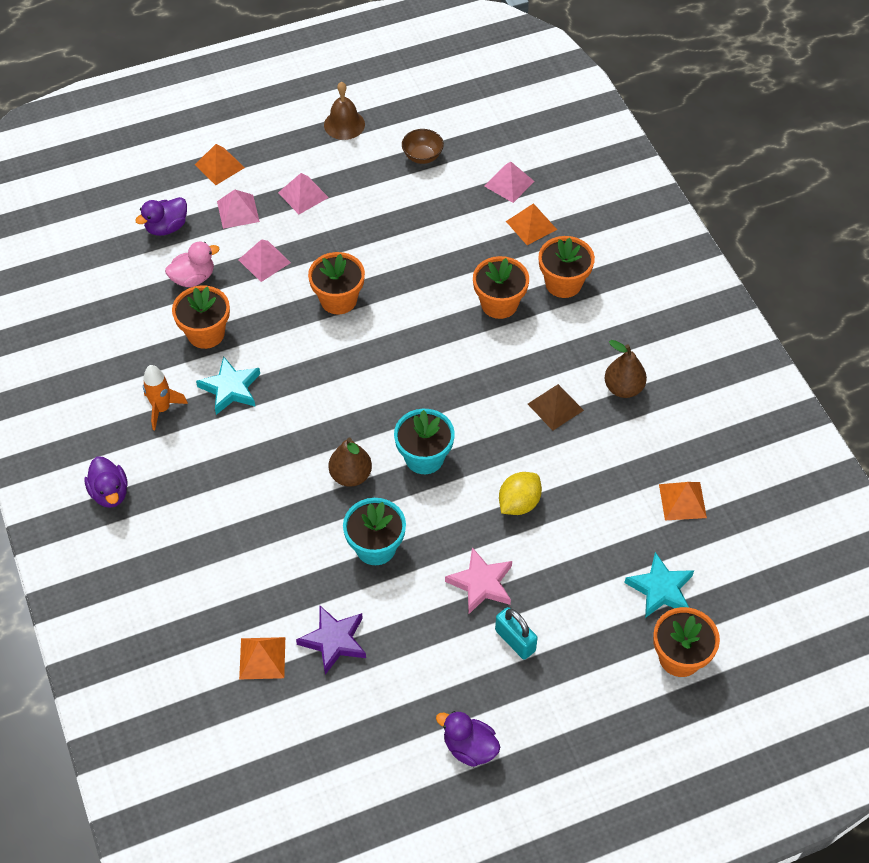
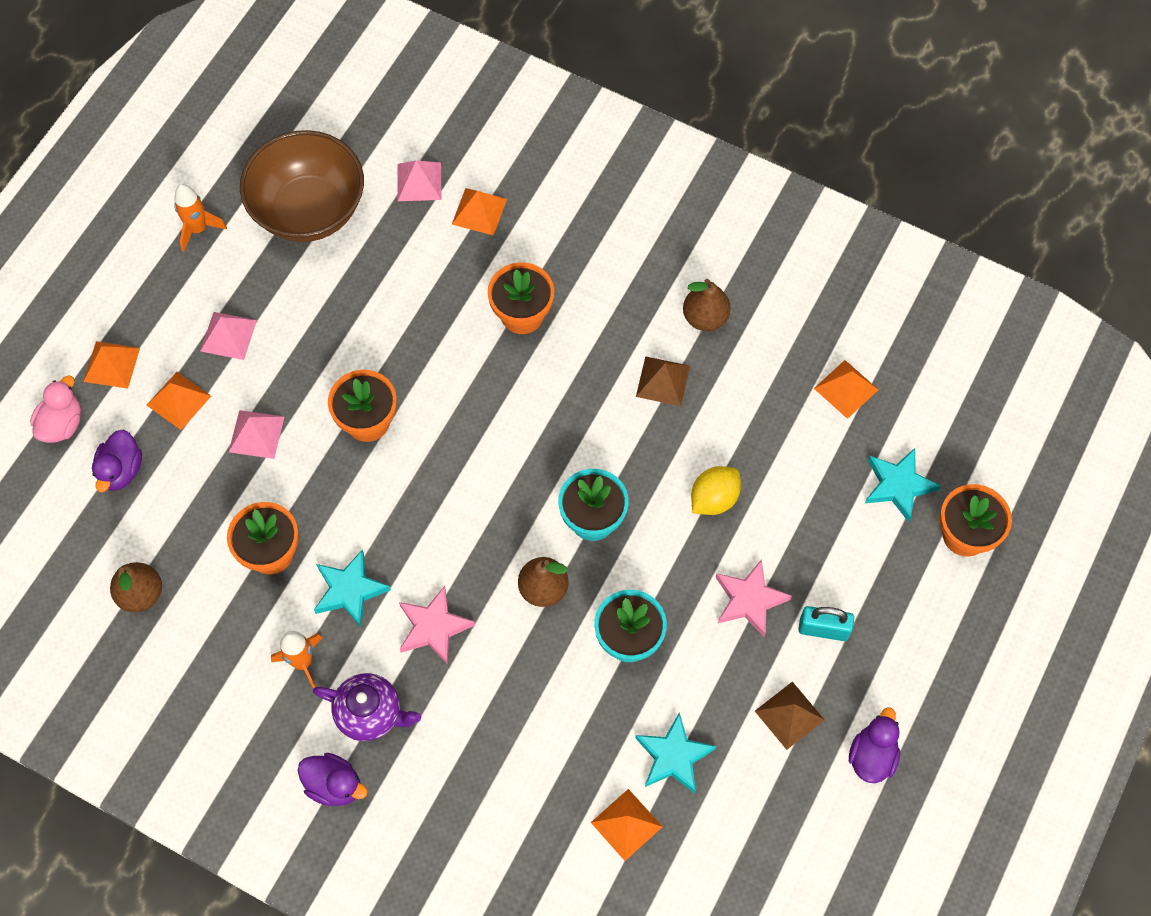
camera: 40 degrees left, 10 degrees up
pink duck [165,242,219,287] -> pink duck moved to [30,375,81,443]
pink pyramid [217,189,260,229] -> orange pyramid [147,372,211,430]
purple star [296,606,366,675] -> turquoise star [635,712,716,794]
brown bell [324,82,365,140] -> orange rocket [174,184,227,252]
brown bowl [402,129,444,164] -> brown bowl [240,130,364,242], size x2.37
purple duck [436,711,500,767] -> purple duck turned 120 degrees clockwise [849,707,900,783]
yellow lemon [499,472,542,515] -> yellow lemon turned 45 degrees clockwise [691,466,741,515]
orange flower pot [539,236,595,298] -> none
none -> brown pear [110,562,162,612]
none -> purple teapot [313,673,421,741]
none -> pink star [399,586,475,665]
none -> brown pyramid [755,682,824,750]

